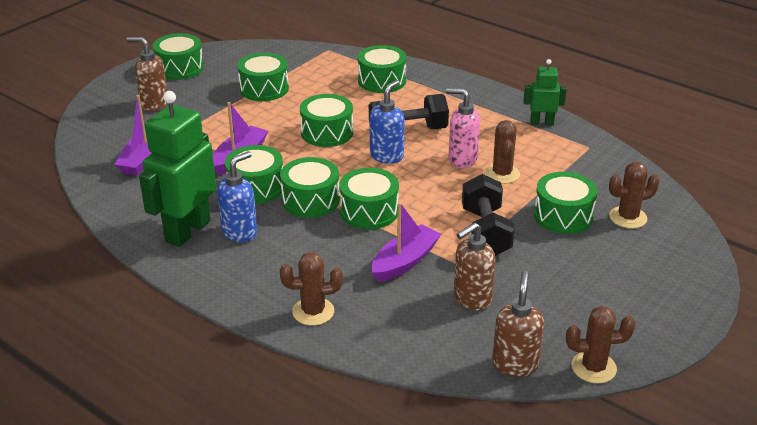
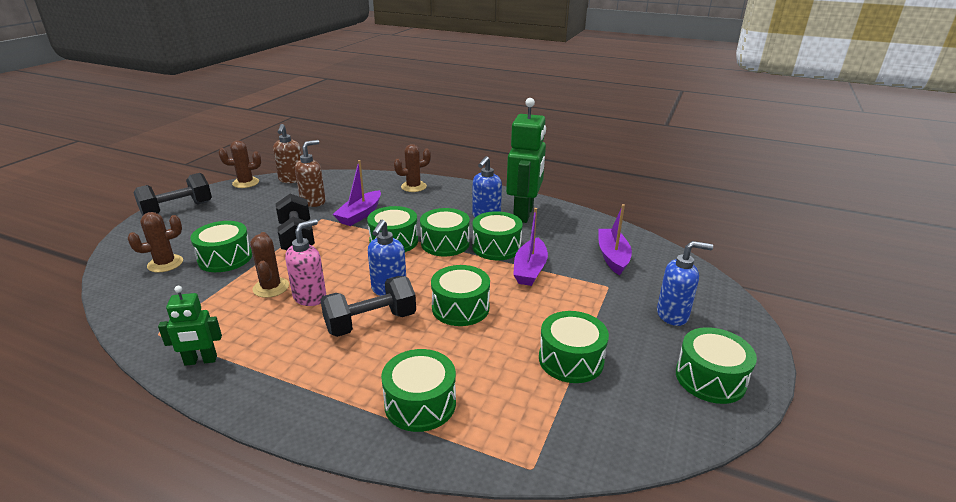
camera: 165 degrees right, 5 degrees down
brown soap dispenser [127,37,167,112] -> blue soap dispenser [657,241,713,326]
pink soap dispenser [446,88,480,168] -> pink soap dispenser turned 60 degrees counterclockwise [285,219,326,306]
none -> black dumbbell [134,173,212,216]

